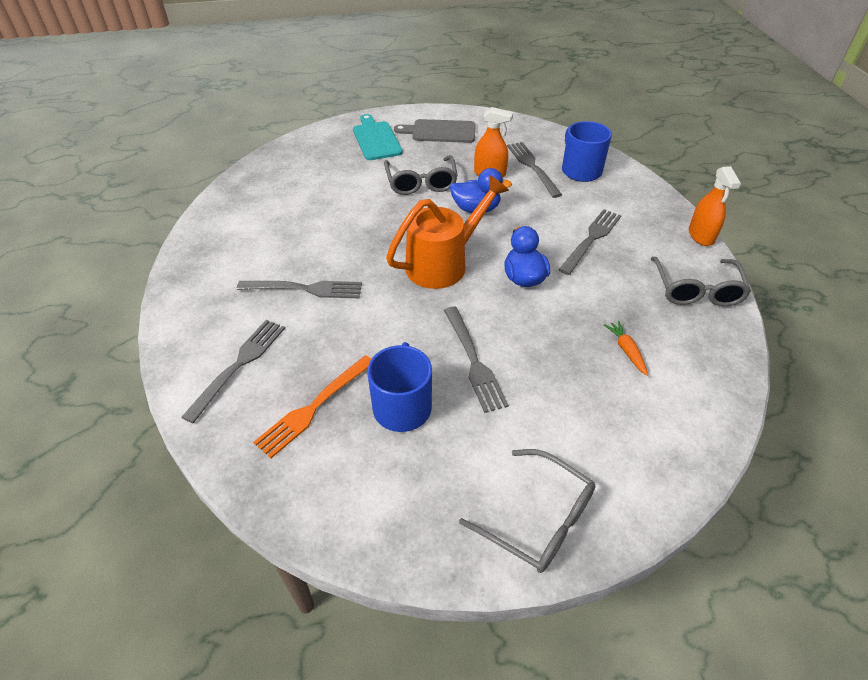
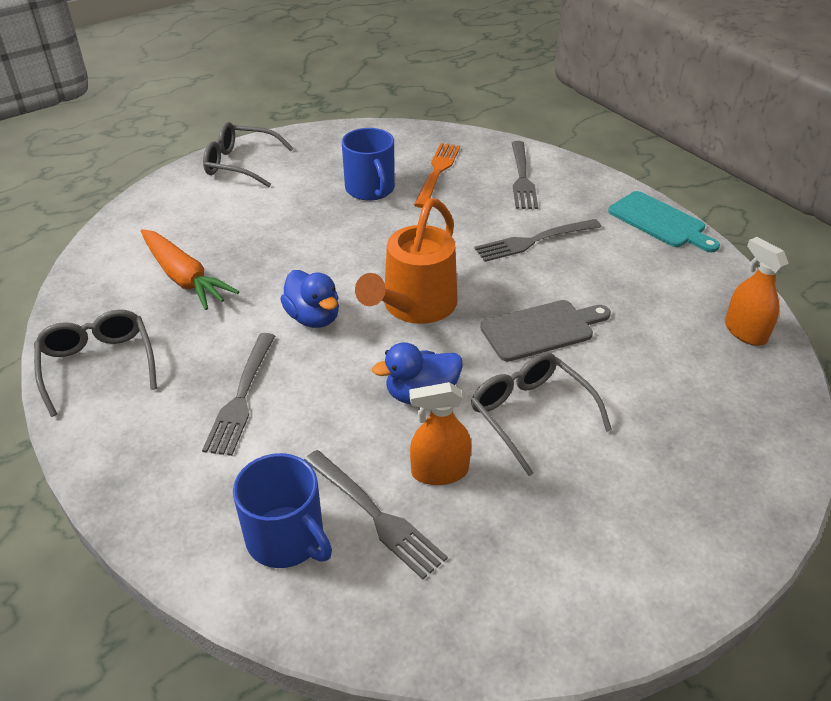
camera: 155 degrees right, 5 degrees down
turquoise cutting board [353,114,403,160] -> turquoise cutting board moved to [608,191,720,252]
grey cutting board [394,119,476,143] -> grey cutting board moved to [480,300,611,362]
grey fork [444,307,509,413] -> none
orange carrot [604,321,648,376] -> orange carrot [141,229,239,310], size x2.04
orange spray bottle [689,166,741,246] -> orange spray bottle moved to [725,237,789,346]

